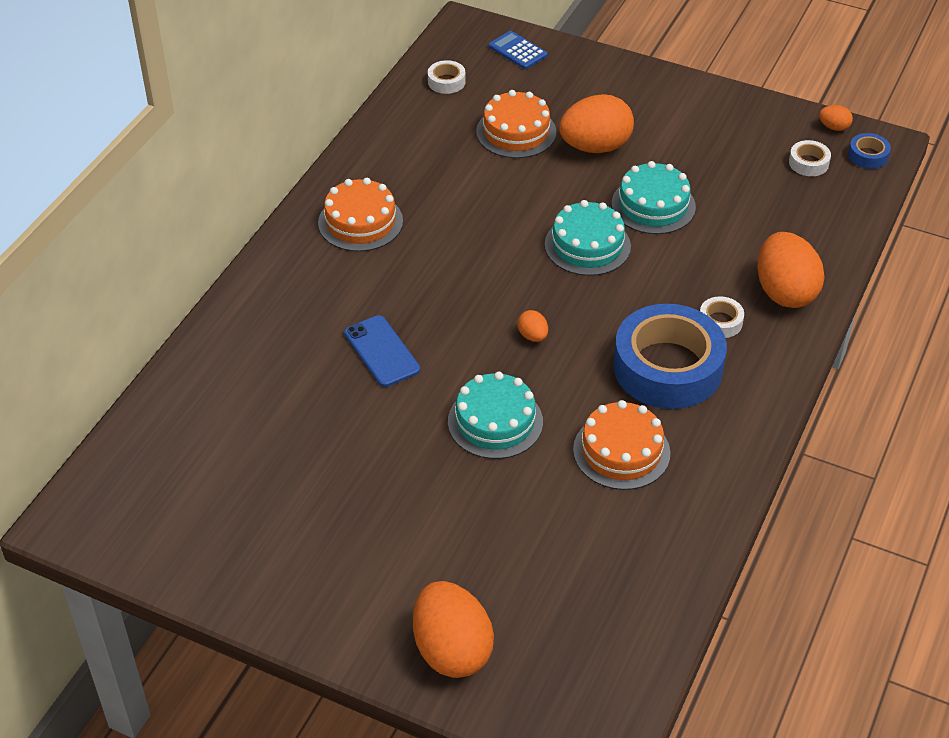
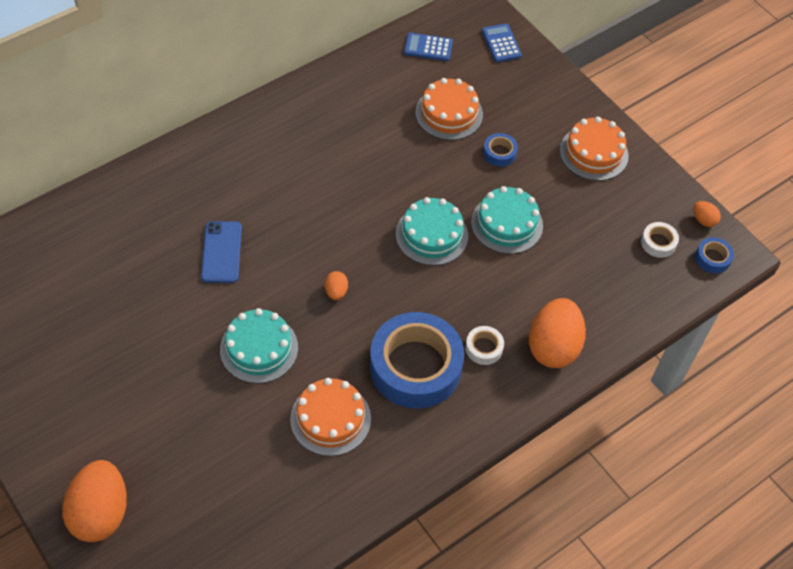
camera: 25 degrees right, 10 degrees up
orange cake [318,178,403,252] -> orange cake moved to [560,117,629,181]
white tape [428,60,465,94] -> blue calculator [404,33,453,61]
orange egg [559,94,634,153] -> blue tape [483,133,518,167]

